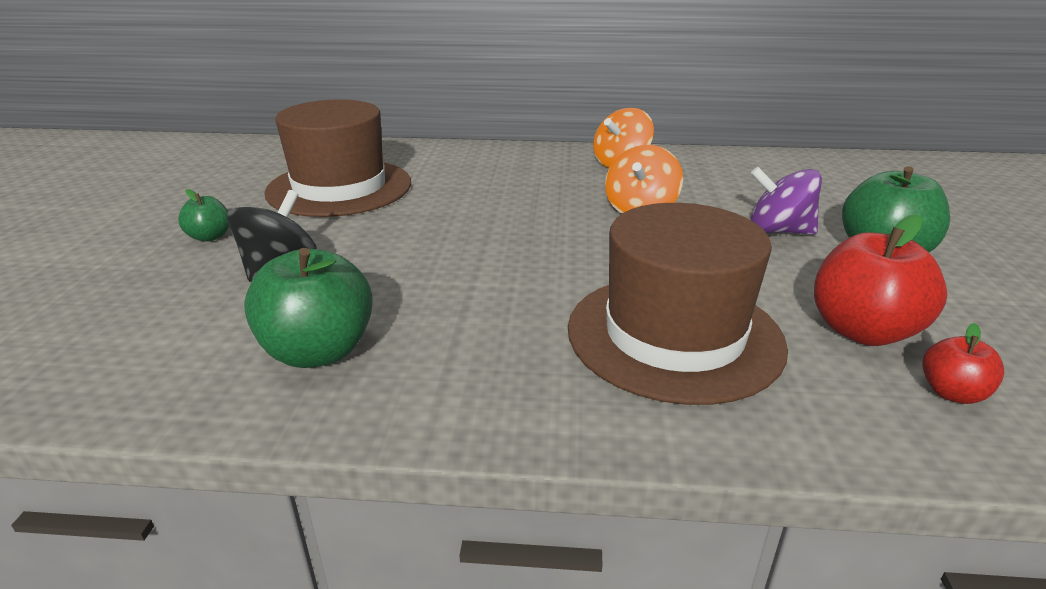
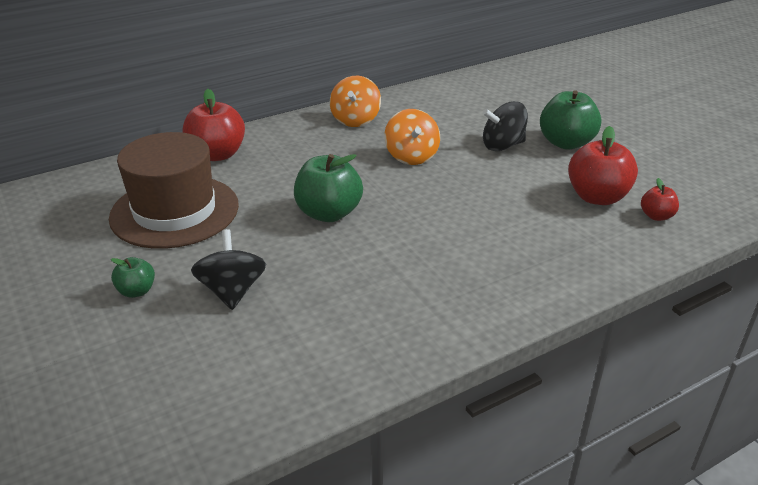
camera: 35 degrees left, 5 degrees up
green apple [244,248,373,368] -> green apple moved to [294,154,363,222]
brown hat [568,203,788,405] -> none
purple spinning top [750,167,822,235] -> black spinning top [483,101,528,151]
none -> red apple [183,89,245,161]

